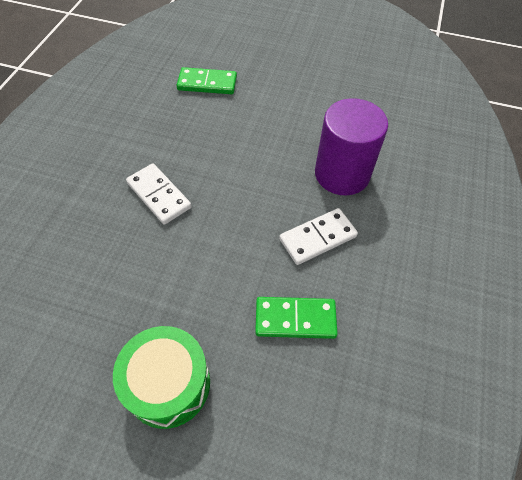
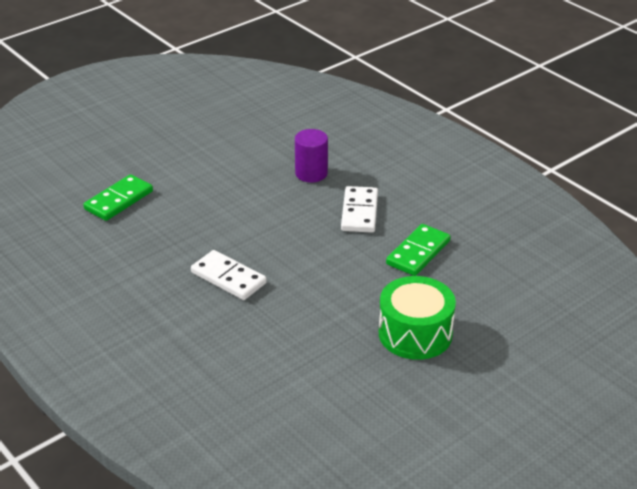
camera: 55 degrees left, 20 degrees down
white domino [126,163,192,224] -> white domino turned 45 degrees clockwise [191,250,267,300]
purple cylinder [315,98,388,195] -> purple cylinder [295,129,328,182], size x0.60

